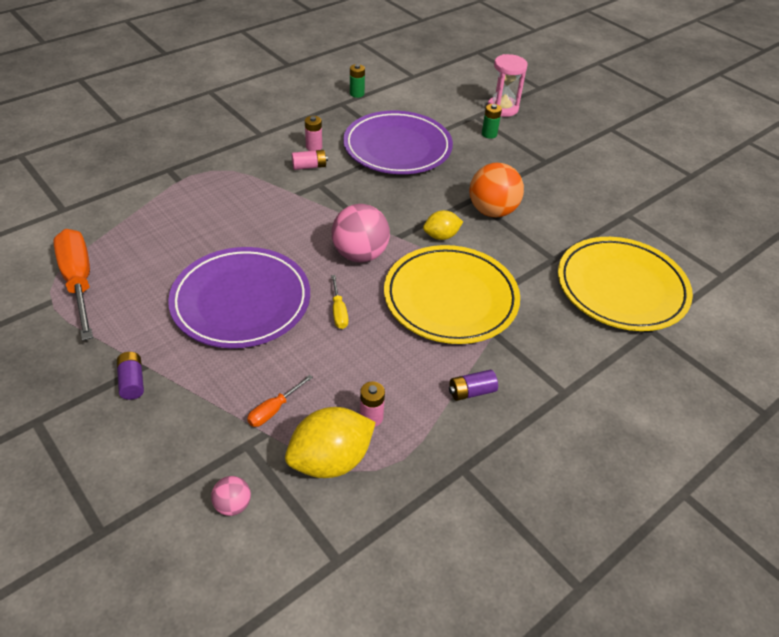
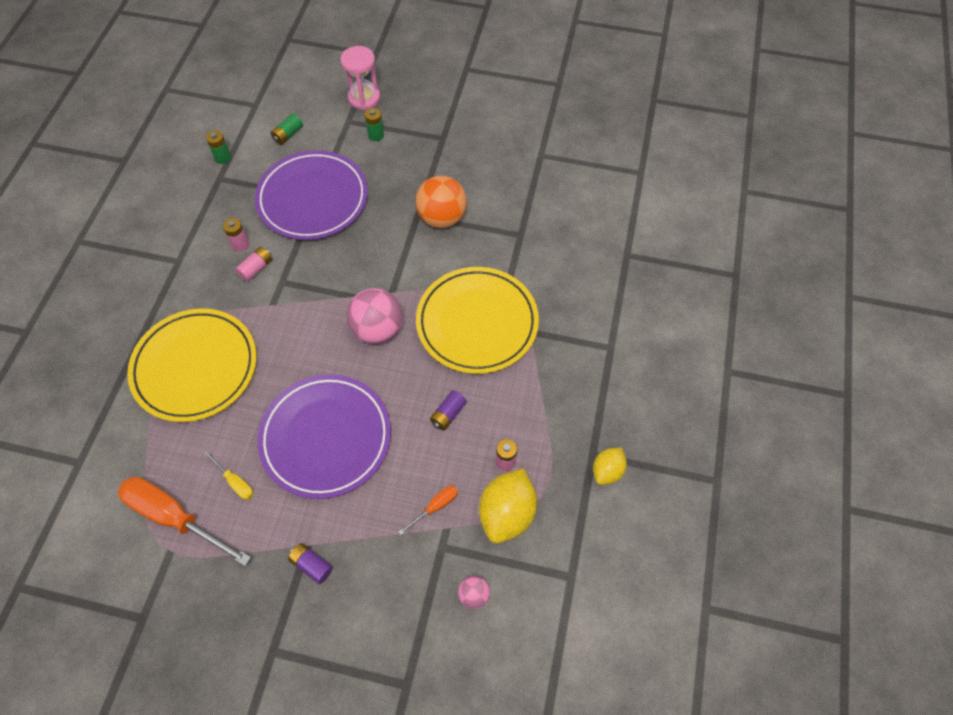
camera: 35 degrees left, 15 degrees up
orange screwdriver [247,375,313,427] -> orange screwdriver turned 135 degrees counterclockwise [398,485,458,535]
yellow screwdriver [331,275,348,329] -> yellow screwdriver moved to [204,451,254,500]
yellow lemon [423,210,463,240] -> yellow lemon moved to [593,448,627,485]
purple battery [449,370,498,401] -> purple battery moved to [430,390,467,430]
yellow plate [558,237,693,331] -> yellow plate moved to [127,308,257,422]
none -> green battery [271,113,303,145]

